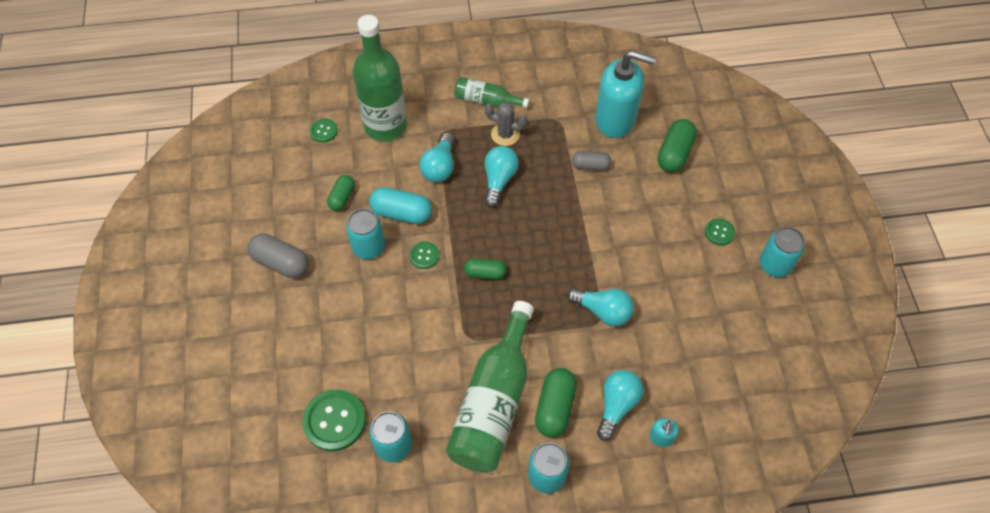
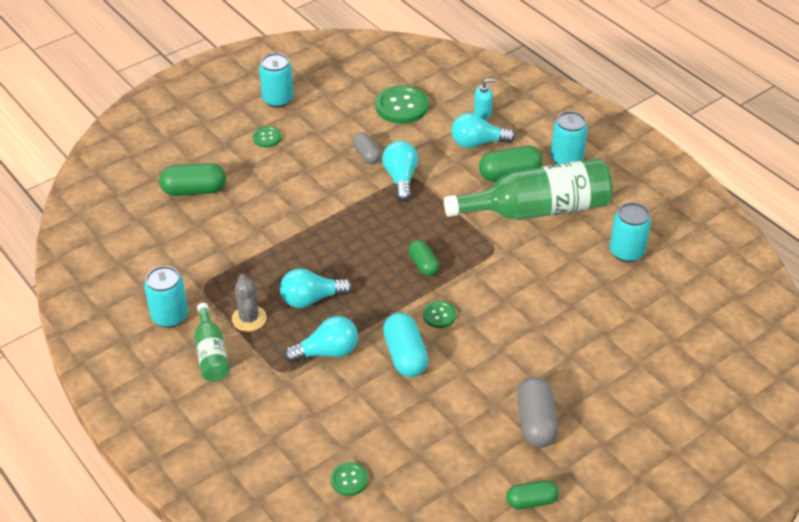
camera: 120 degrees left, 15 degrees down
green button [303,389,366,451] -> green button moved to [375,85,428,124]
green capsule [327,175,355,211] -> green capsule moved to [506,480,559,509]
turquoise can [346,209,385,259] -> turquoise can moved to [144,266,188,328]
green bottle [353,15,407,141] -> none
grey capsule [572,151,612,170] -> grey capsule moved to [353,132,381,164]
turquoise soap dispenser [595,50,656,138] -> none

